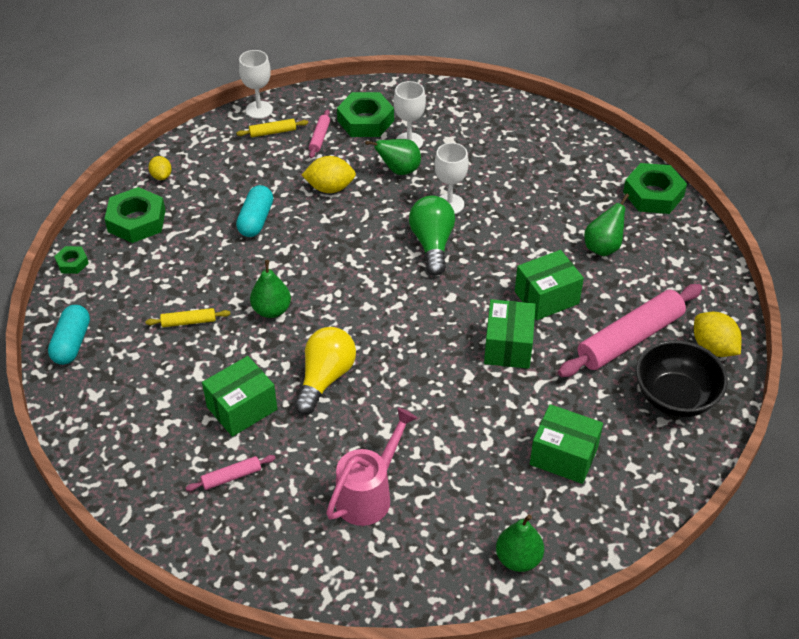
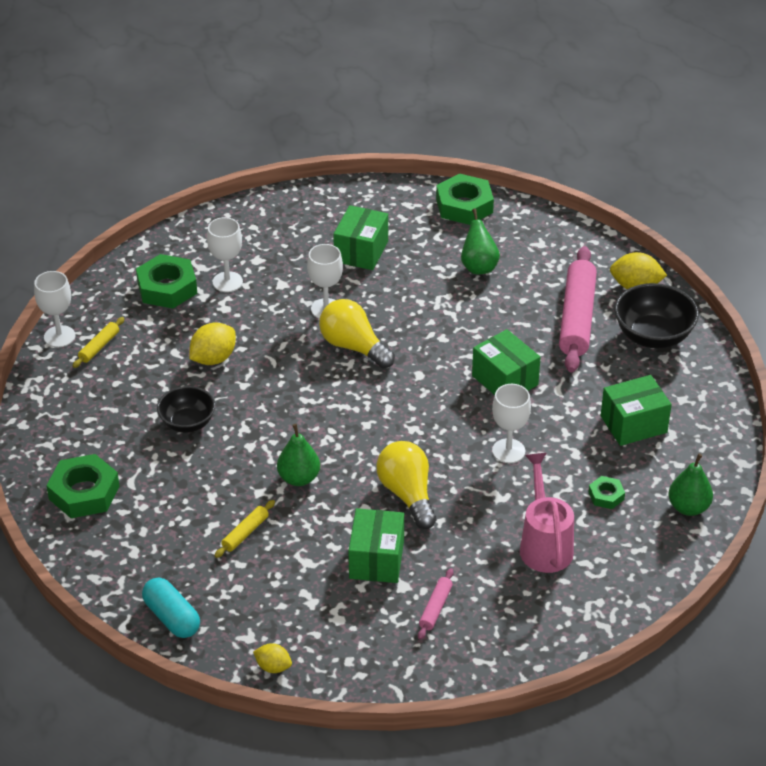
camera: 45 degrees left, 5 degrees down
green nut [54,246,89,274] -> green nut moved to [588,476,625,509]
yellow lemon [148,156,172,180] -> yellow lemon moved to [253,643,292,673]
turquoise capsule [236,185,273,237] -> black bowl [157,386,215,433]
pink rolling pin [309,110,330,158] -> none
green pear [365,139,421,175] -> none
green light bulb [409,195,455,276] -> yellow light bulb [319,299,395,369]
green box [515,250,584,320] -> green box moved to [333,205,388,270]
none -> white goblet [492,384,531,463]

